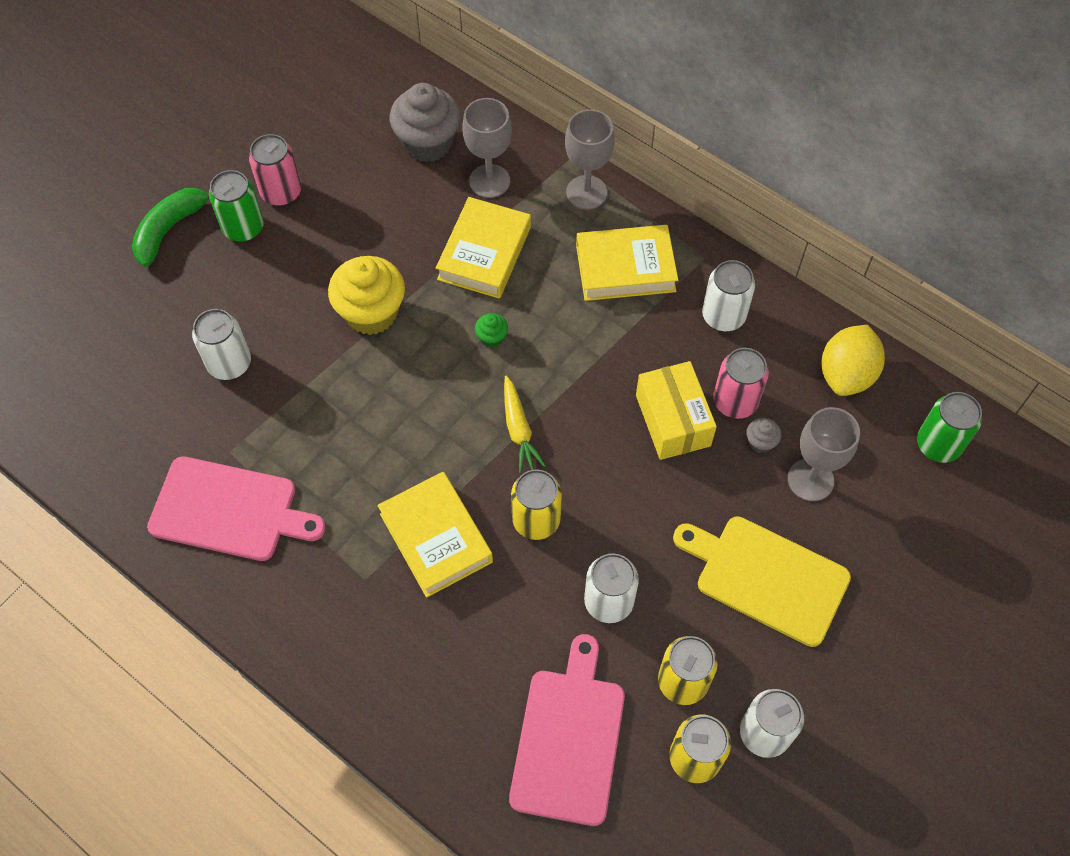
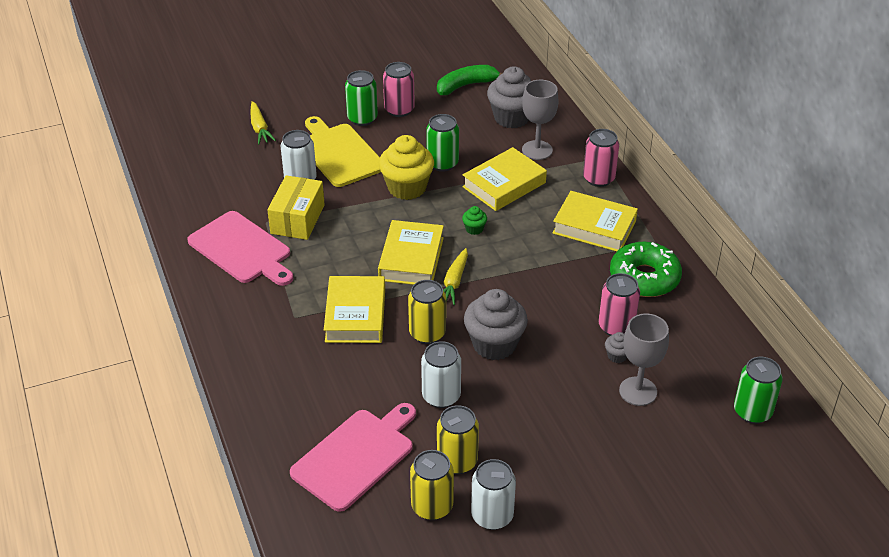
camera: 30 degrees right, 20 degrees down
green banana [132,188,209,267] -> green banana moved to [437,65,502,95]
grey goblet [565,109,615,209] -> pink can [583,129,619,187]
yellow box [636,361,717,460] -> yellow box moved to [267,175,325,240]
yellow cutting board [673,516,851,647] -> yellow cutting board moved to [305,116,381,187]
white can [702,260,755,331] -> green donut [610,242,682,297]
yellow lemon [821,325,885,396] -> none
none -> yellow carrot [251,101,276,145]
none -> yellow book [378,220,444,285]
none -> green can [426,114,459,172]
none -> grey cupcake [464,289,528,360]

